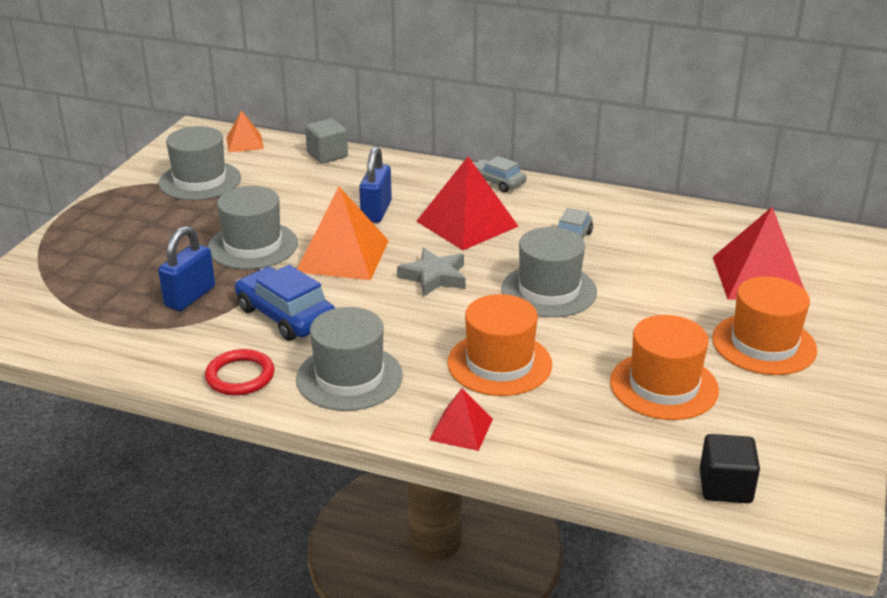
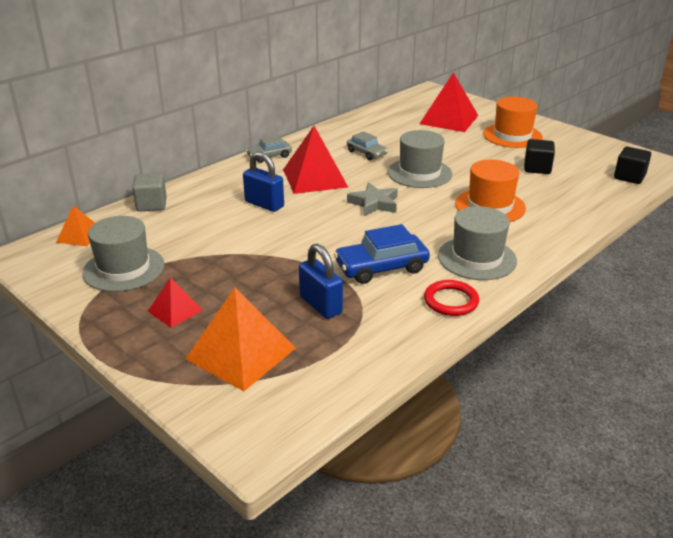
camera: 65 degrees left, 0 degrees up
grey hat [208,186,298,269] -> none
orange pyramid [297,187,389,280] -> orange pyramid moved to [185,288,296,391]
red pyramid [430,388,493,451] -> red pyramid moved to [148,278,203,328]
orange hat [610,315,719,420] -> black cube [524,139,555,174]

